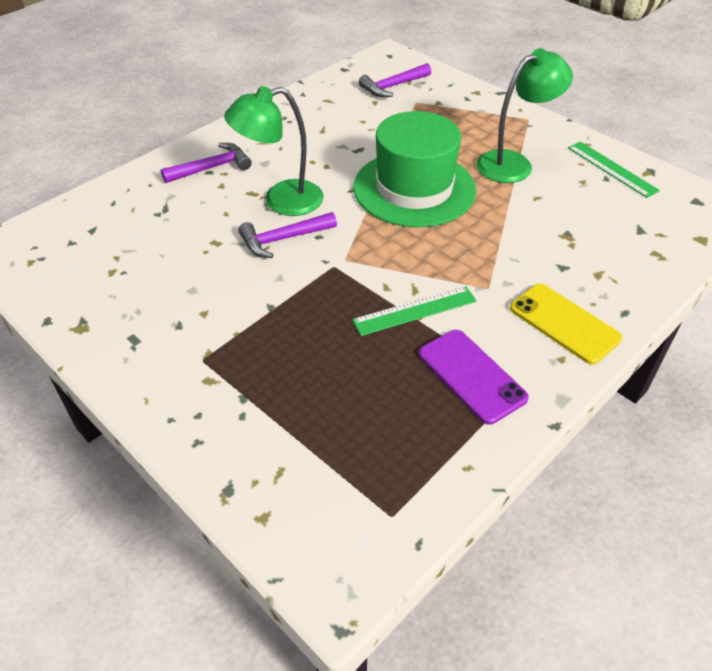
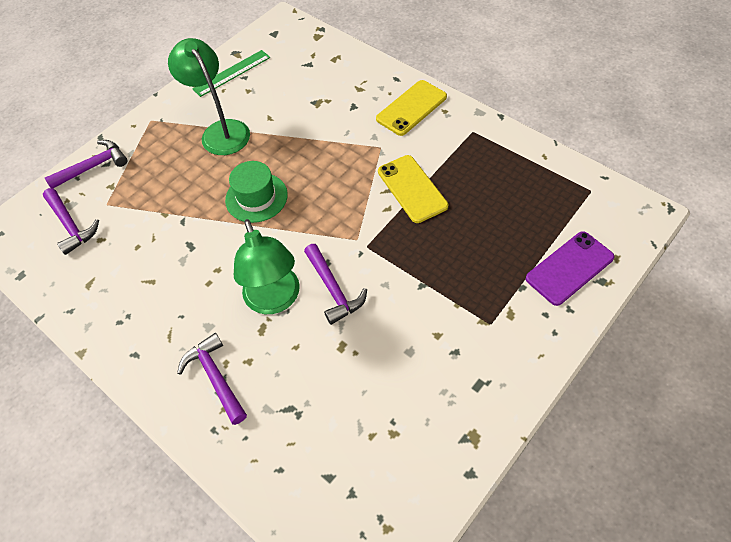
camera: 90 degrees left, 10 degrees up
green ruler [352,286,477,336] -> yellow phone [378,155,448,223]
green hat [353,111,476,227] -> green hat [225,161,288,223], size x0.56
purple phone [419,330,529,425] -> purple phone moved to [526,231,614,306]
none -> purple hammer [45,140,127,188]

